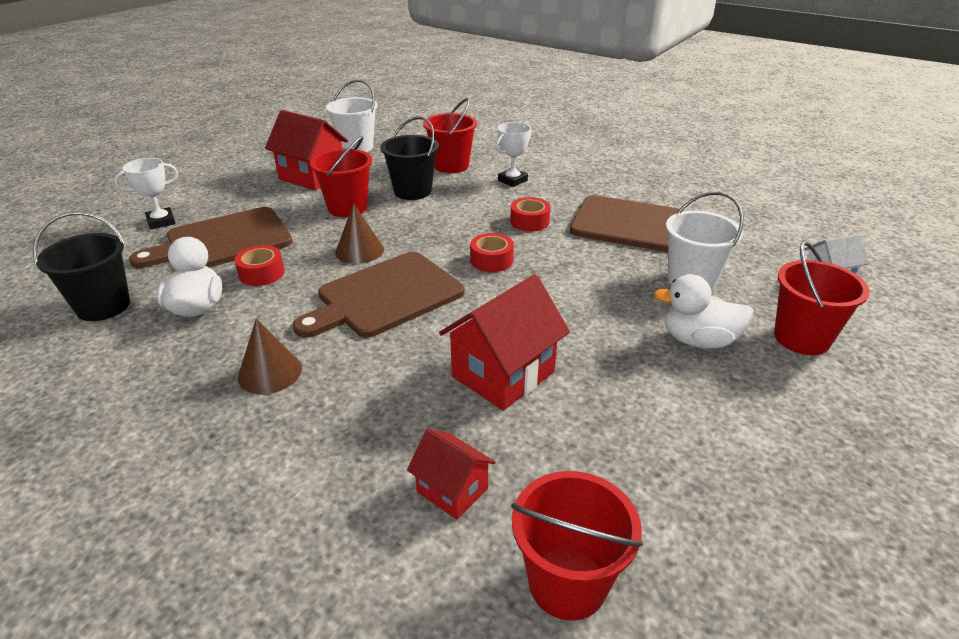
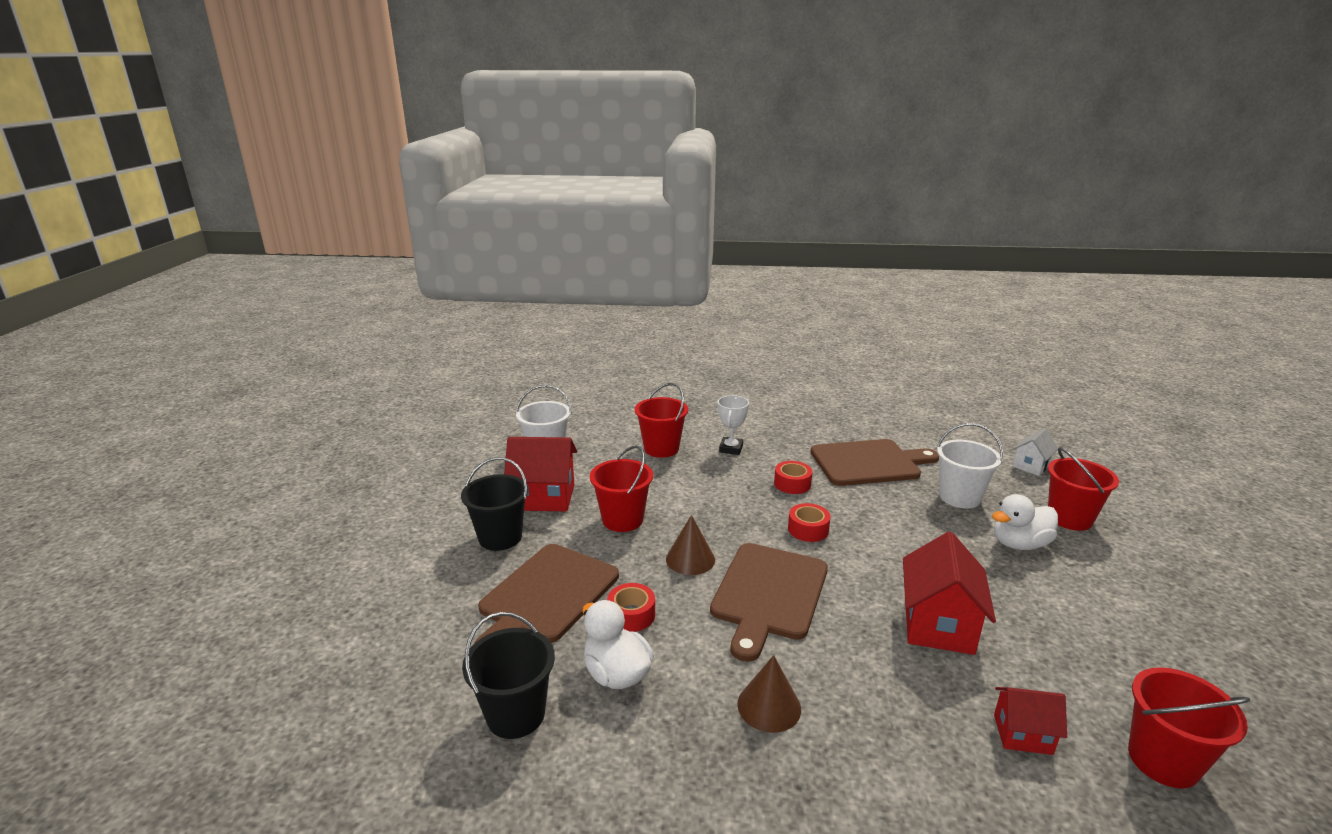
camera: 30 degrees left, 10 degrees down
white trophy [114,158,178,229] -> none
black bucket [380,116,439,200] -> black bucket moved to [461,457,528,551]

